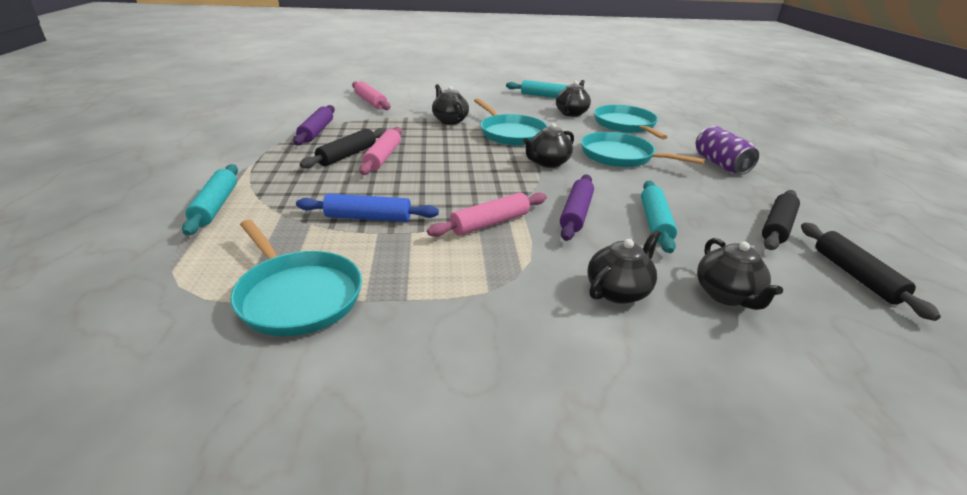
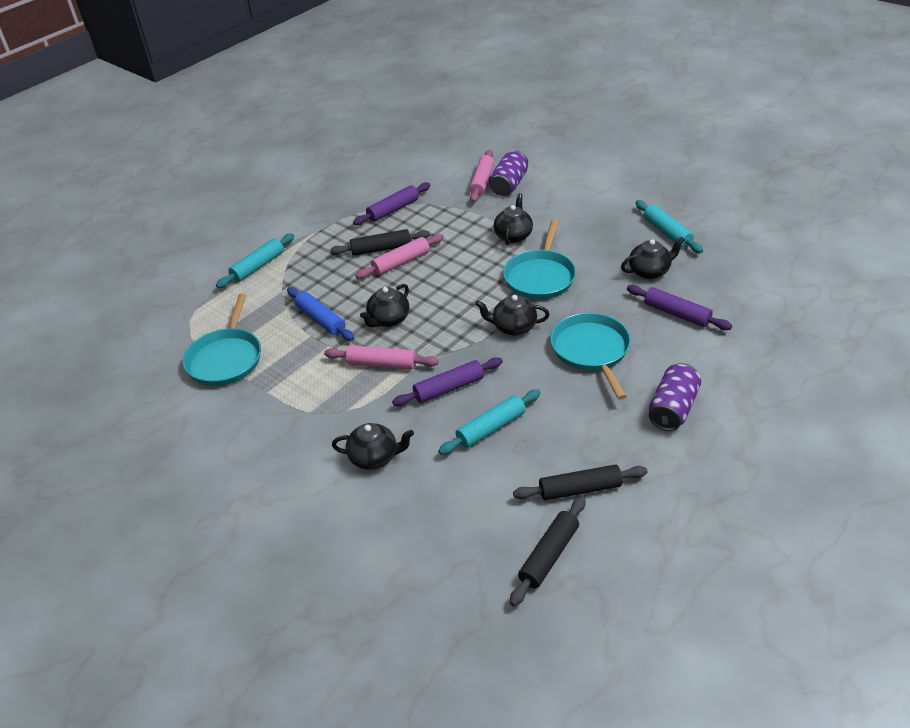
camera: 50 degrees right, 10 degrees up
turquoise pan [594,105,667,139] -> purple rolling pin [627,285,732,330]
black teapot [697,238,783,310] -> black teapot moved to [360,284,409,328]
none -> purple can [488,150,528,196]

